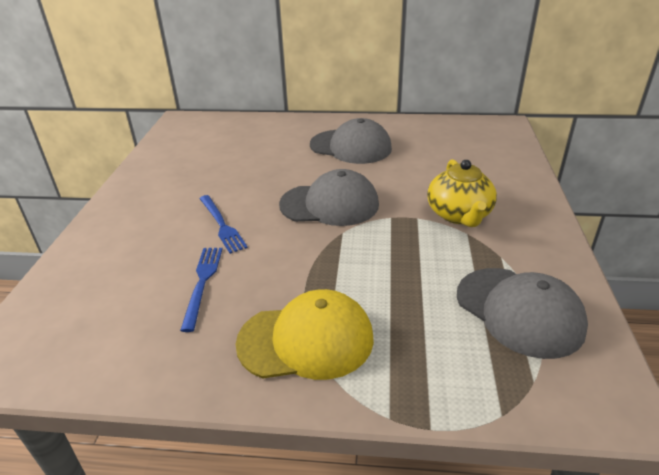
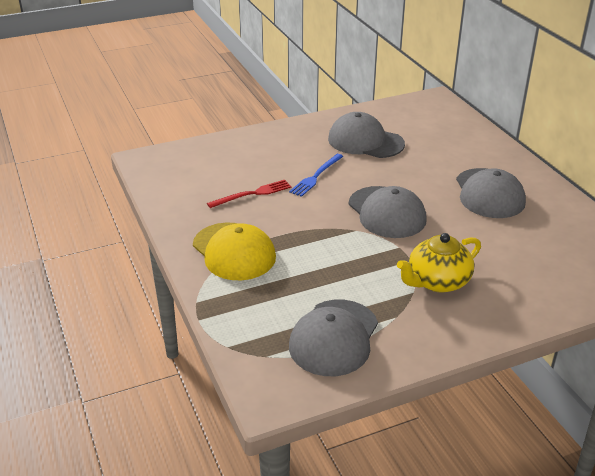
camera: 60 degrees right, 0 degrees up
blue fork [180,248,222,332] -> red fork [207,180,291,208]
none -> grey cap [328,112,405,158]

